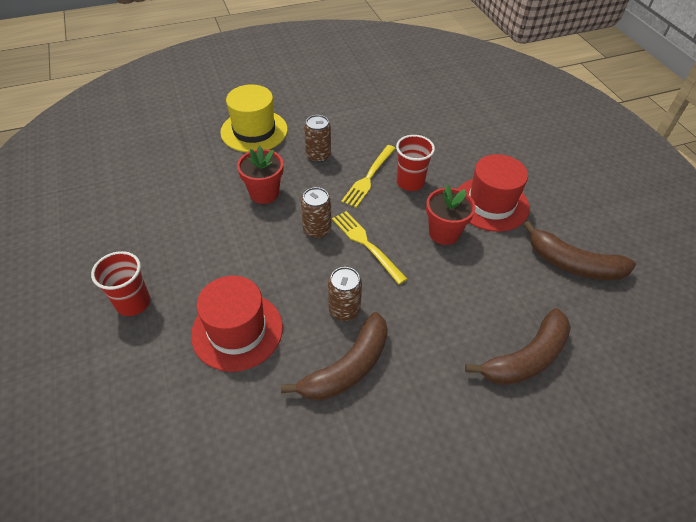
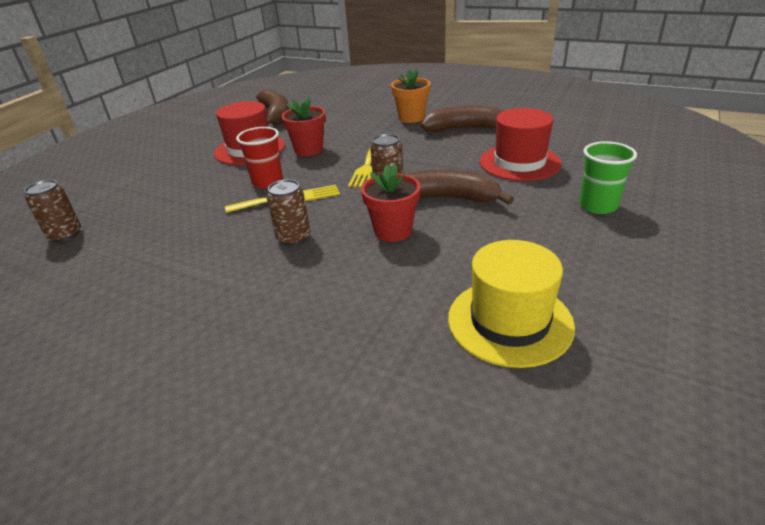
camera: 130 degrees left, 15 degrees down
red cup [91,251,150,316] -> green cup [579,141,637,214]
yellow hat [220,84,288,152] -> yellow hat moved to [448,240,575,368]
brown can [328,267,362,321] -> brown can moved to [24,180,81,242]
brown banana [465,308,571,385] -> brown banana moved to [406,170,514,205]
none -> orange flower pot [391,68,431,123]

